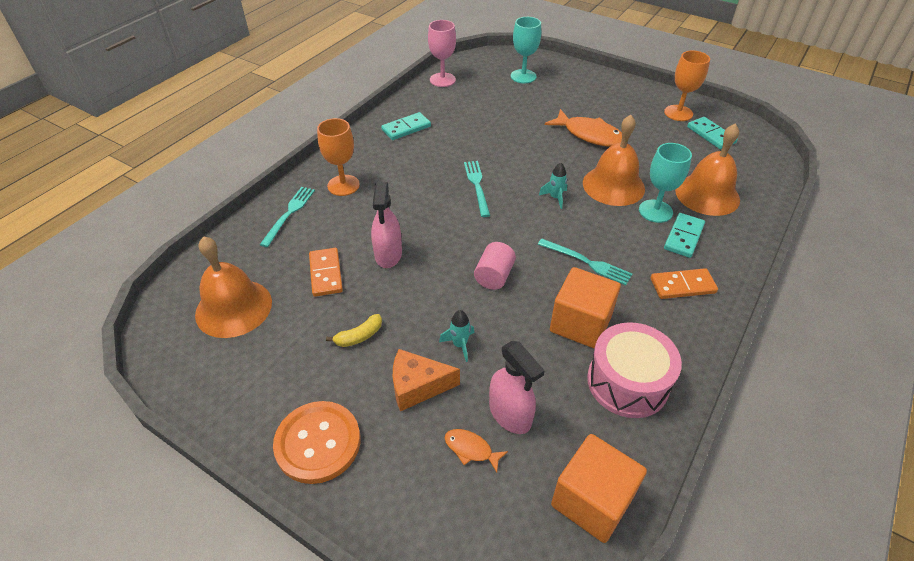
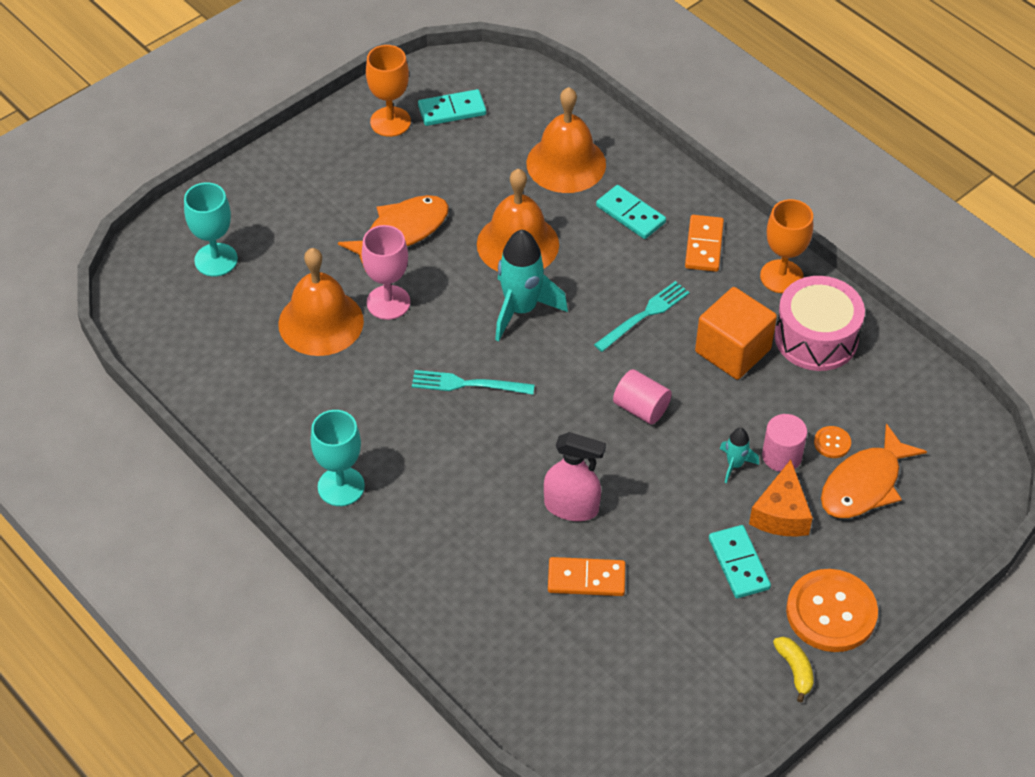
camera: 75 degrees left, 5 degrees up
orange bell [195,236,272,338] -> orange bell moved to [278,248,364,356]
turquoise fork [260,187,315,247] -> none
orange goblet [317,118,360,196] -> orange goblet moved to [760,199,813,293]
yellow banana [326,314,382,347] -> yellow banana moved to [773,637,813,702]
turquoise domino [381,112,431,140] -> turquoise domino moved to [709,525,771,598]
pink goblet [428,20,456,87] -> pink goblet moved to [362,225,410,320]
orange fish [445,429,508,472] -> orange fish [821,423,927,518], size x2.01
pink spray bottle [489,341,545,434] -> orange button [814,426,851,458]
turquoise rocket [539,163,567,209] -> turquoise rocket [495,230,568,341], size x2.03
orange cube [551,434,647,543] -> none
turquoise goblet [639,143,692,223] -> turquoise goblet moved to [311,410,365,506]
none -> pink cylinder [762,414,807,472]

